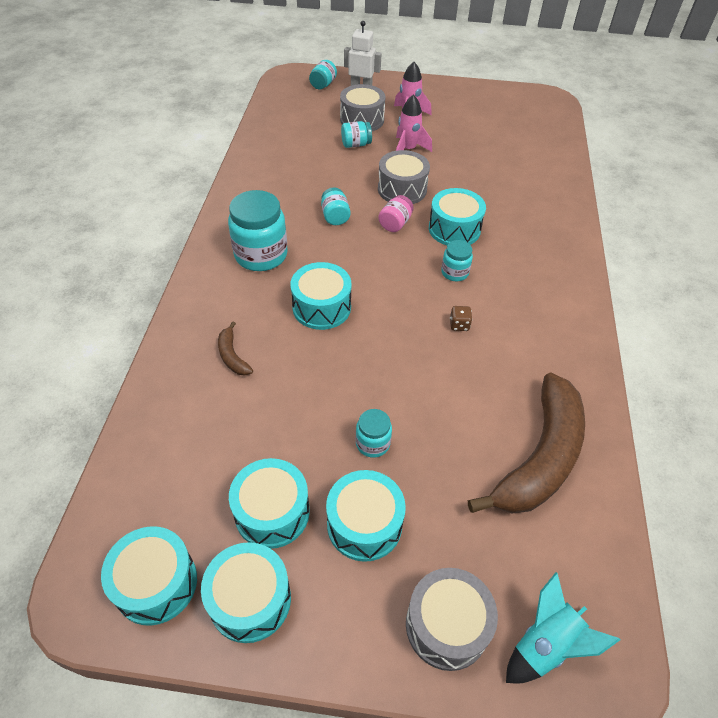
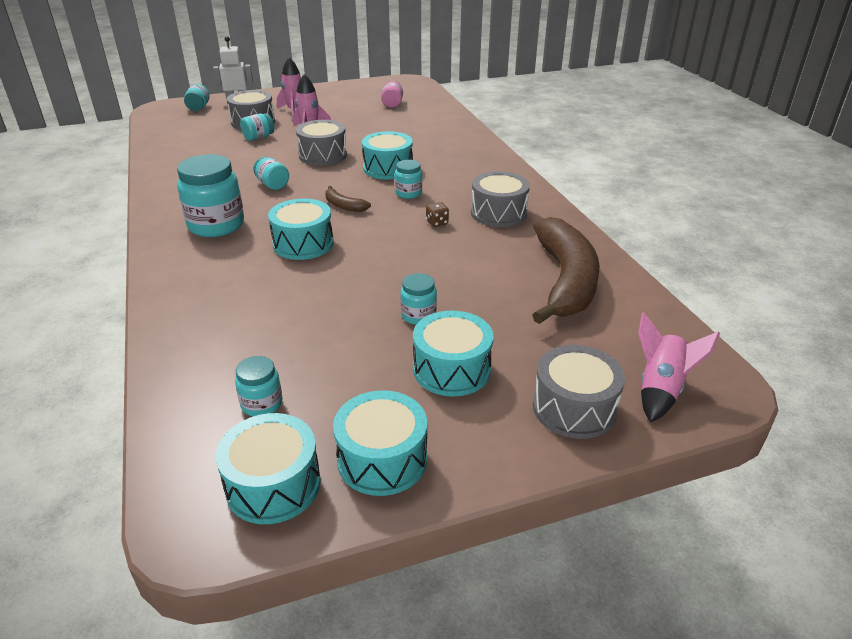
camera: 25 degrees left, 15 degrees down
brown banana [218,321,253,376] -> brown banana moved to [325,186,371,212]
turquoise drum [229,458,310,549] -> none
pink jar [378,195,414,232] -> pink jar moved to [381,81,403,108]
turquoise rocket [506,572,620,684] -> pink rocket [638,312,720,422]
none -> turquoise jar [235,356,283,416]
none -> grey drum [471,171,530,227]

